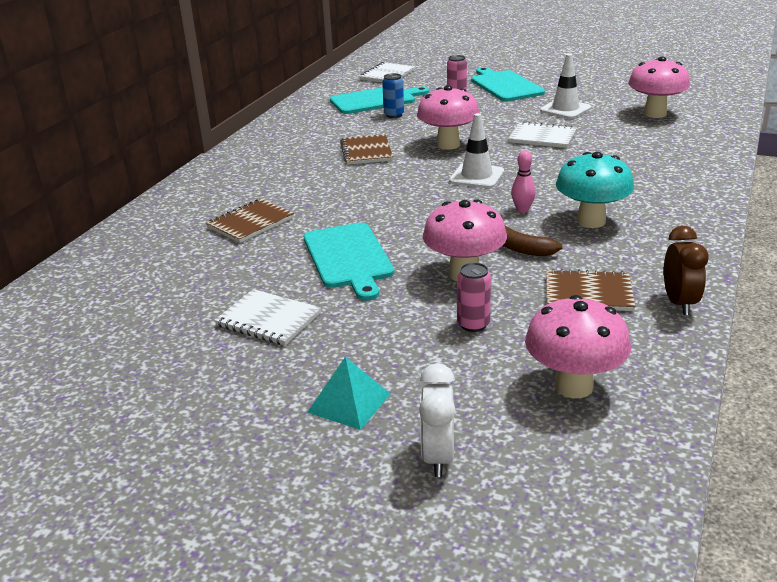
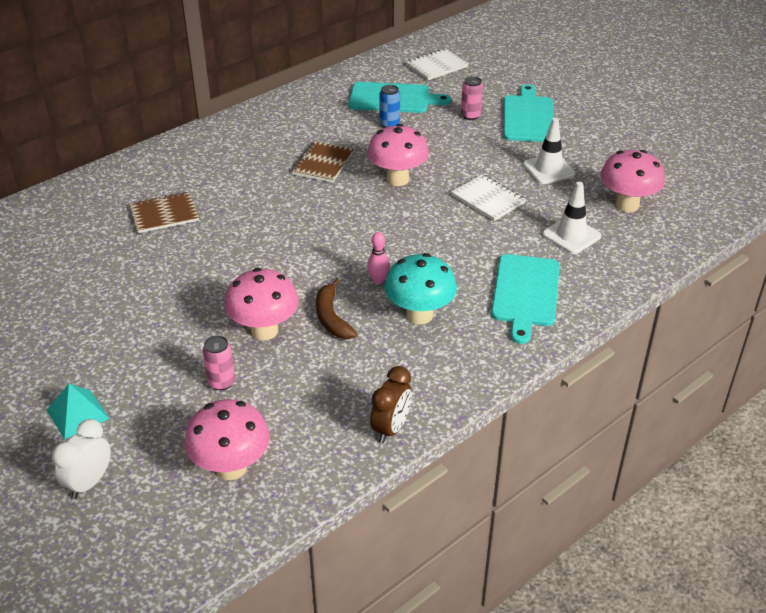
camera: 25 degrees right, 10 degrees up
white notebook [214,289,321,346] -> none
turquoise cutting board [304,223,394,301] -> turquoise cutting board moved to [491,254,560,344]
white traffic cone [449,113,504,188] -> white traffic cone moved to [542,182,602,254]
brown notebook [546,269,635,311] -> none

